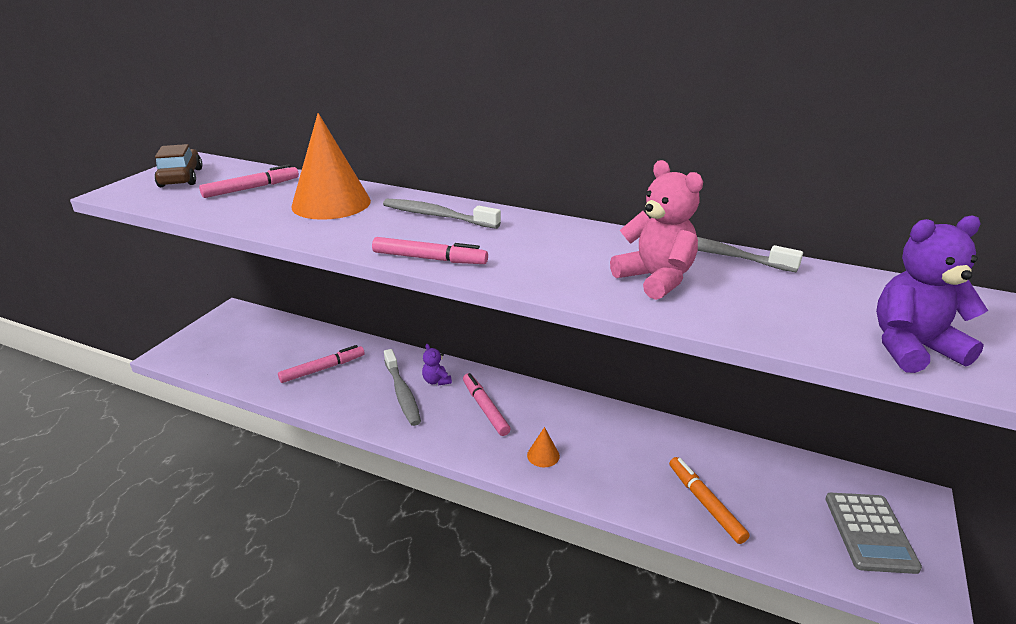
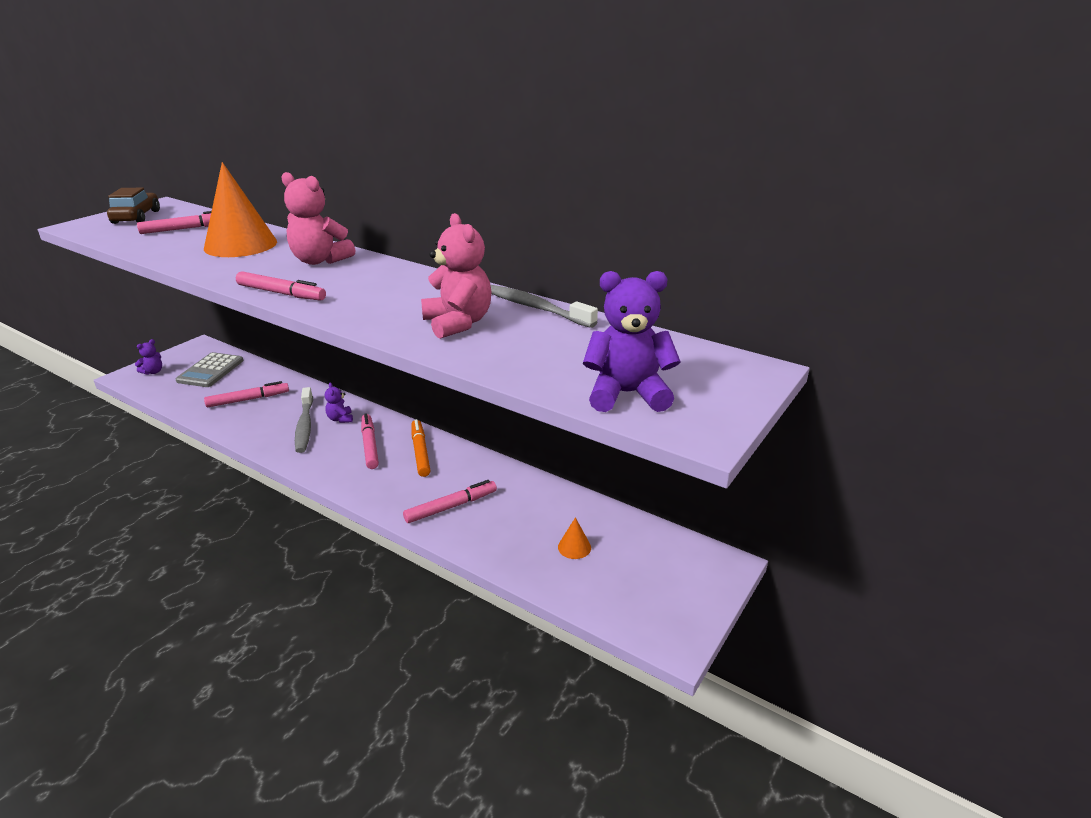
camera: 10 degrees right, 0 degrees up
grey toothbrush [383,199,501,229] -> pink teddy bear [281,172,355,265]
orange cone [527,427,560,467] -> orange cone moved to [558,517,591,559]
orange marker [669,457,750,544] -> orange marker moved to [411,419,430,477]
grey calculator [825,493,922,574] -> grey calculator moved to [176,352,243,387]
none -> purple teddy bear [135,339,162,375]
none -> pink marker [403,480,497,523]

